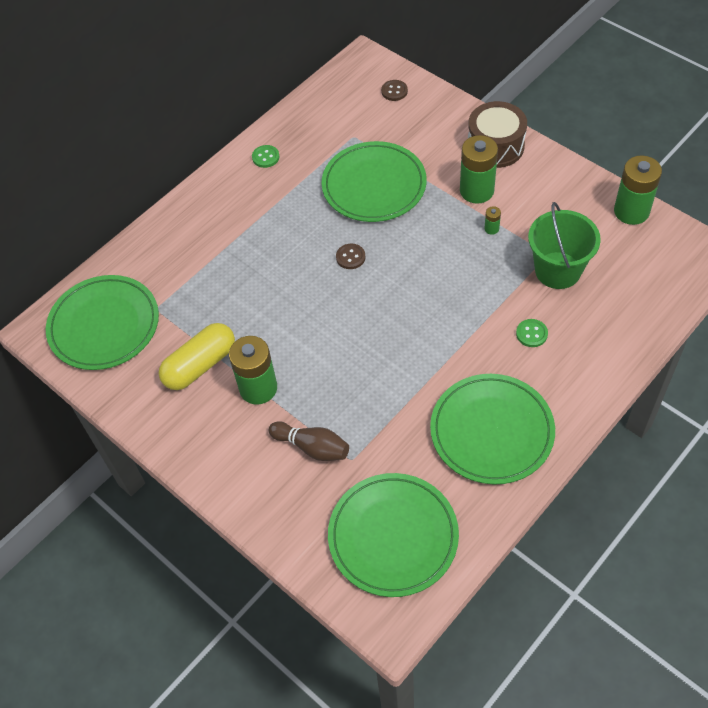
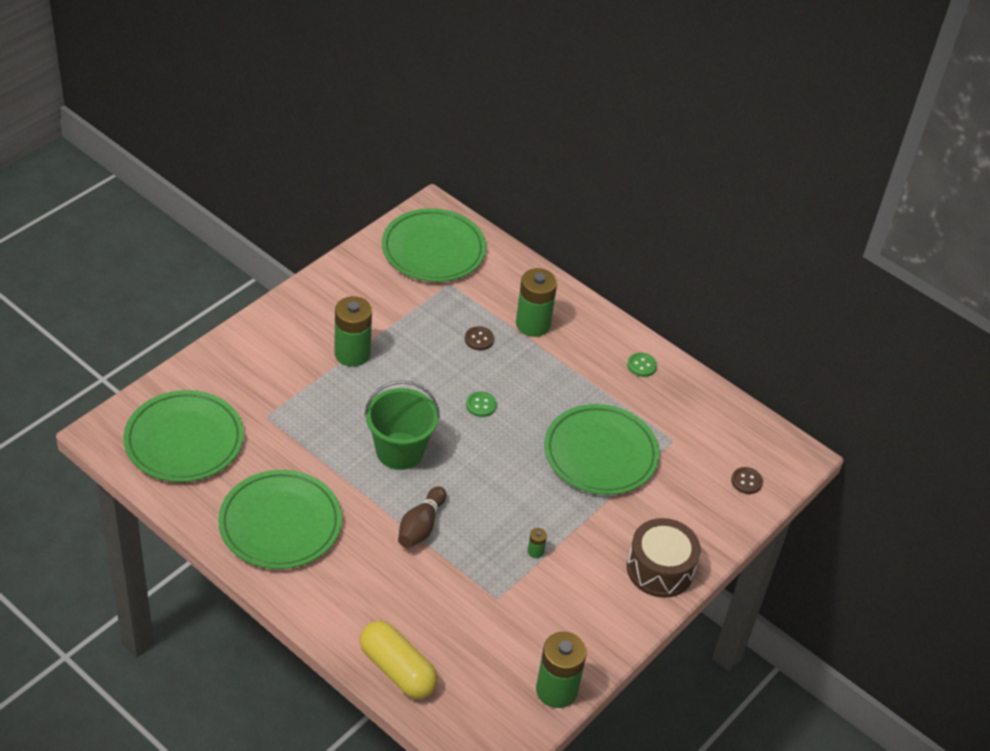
camera: 80 degrees right, 10 degrees down
yellow capsule [158,323,235,390] -> yellow capsule moved to [360,621,438,699]
brown bowling pin [268,421,349,461] -> brown bowling pin moved to [398,486,447,548]
brown button [336,244,366,269] -> brown button moved to [465,326,494,350]
green battery [460,135,498,204] -> green battery moved to [516,268,557,337]
green button [516,319,548,347] -> green button moved to [466,391,497,417]
green bucket [528,202,601,289] -> green bucket moved to [364,380,440,470]

